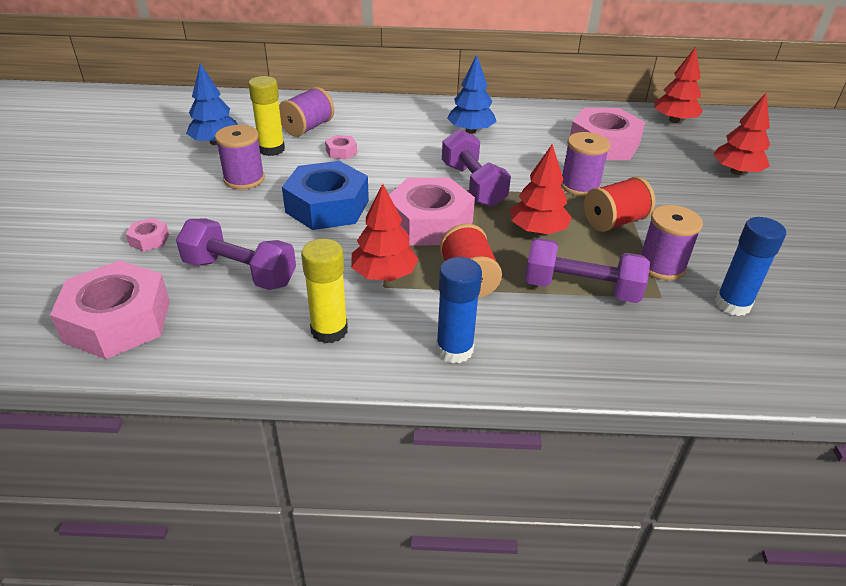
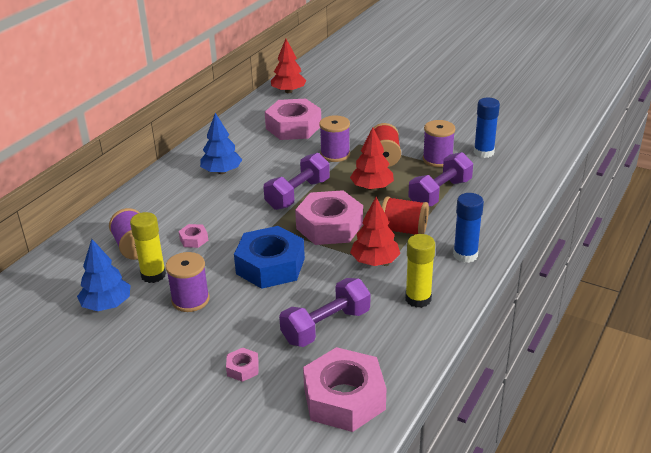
camera: 60 degrees left, 5 degrees down
purple dumbbell [442,129,511,207] -> purple dumbbell turned 60 degrees counterclockwise [264,153,330,210]
red tree [713,93,770,175] -> none

